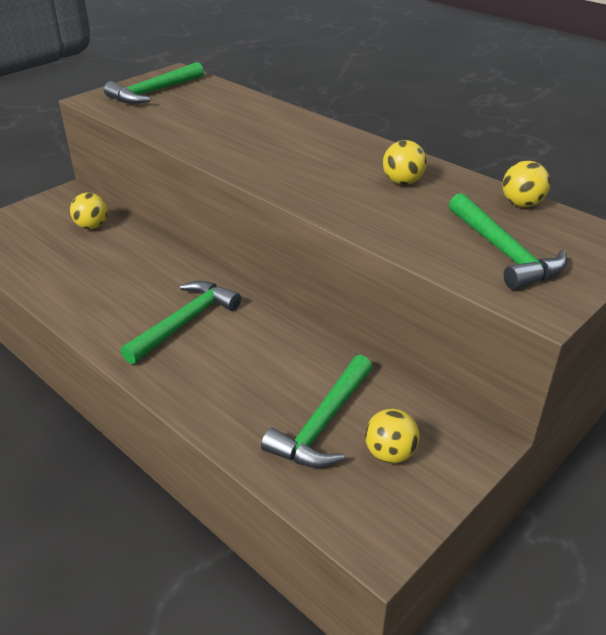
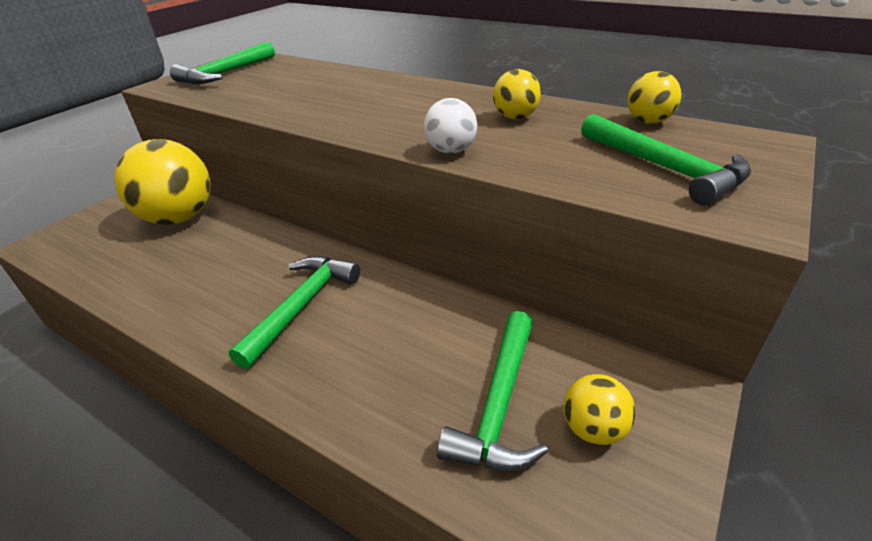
camera: 10 degrees left, 0 degrees up
yellow ball [70,193,108,229] -> yellow ball [114,139,211,225], size x2.08
none -> white ball [424,98,477,154]

